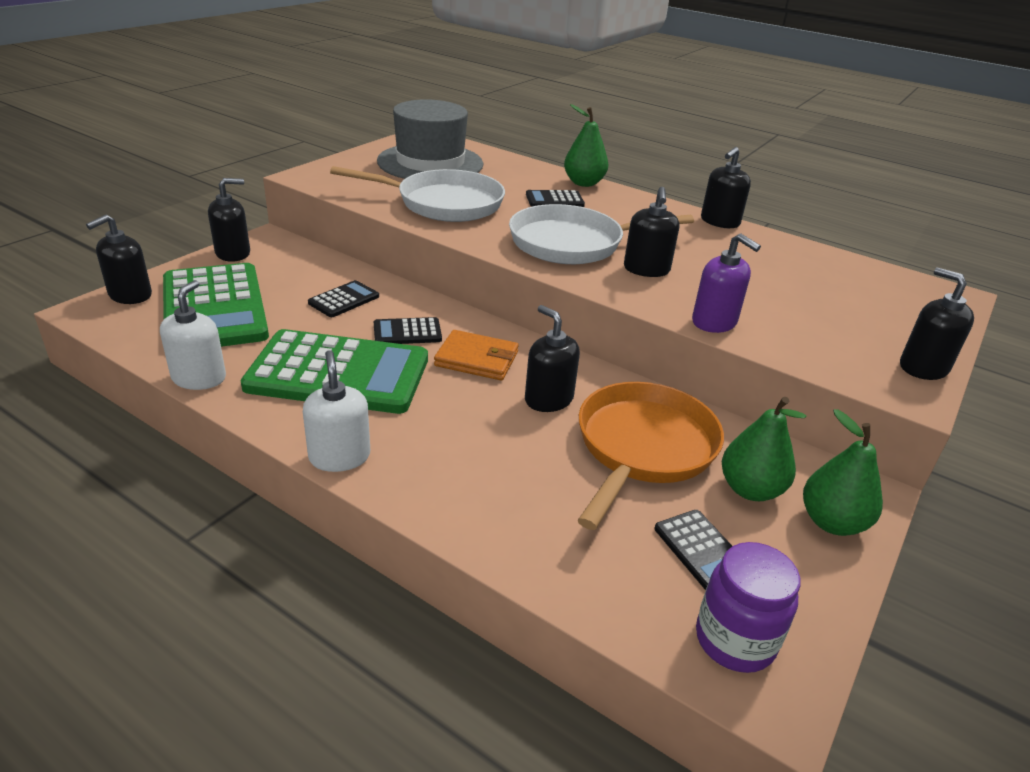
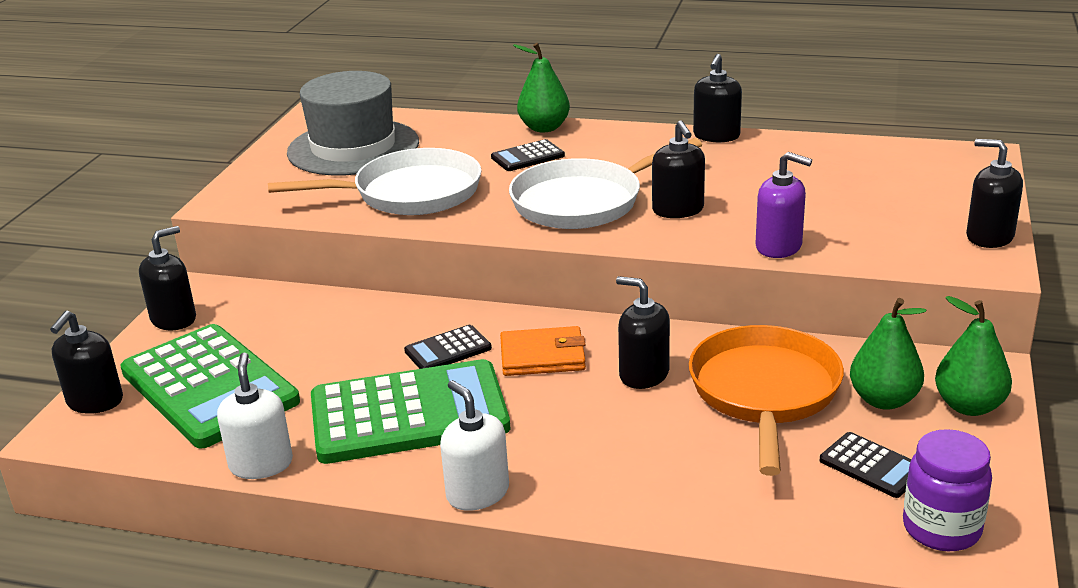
camera: 15 degrees left, 5 degrees down
black calculator [308,280,379,317] -> none

